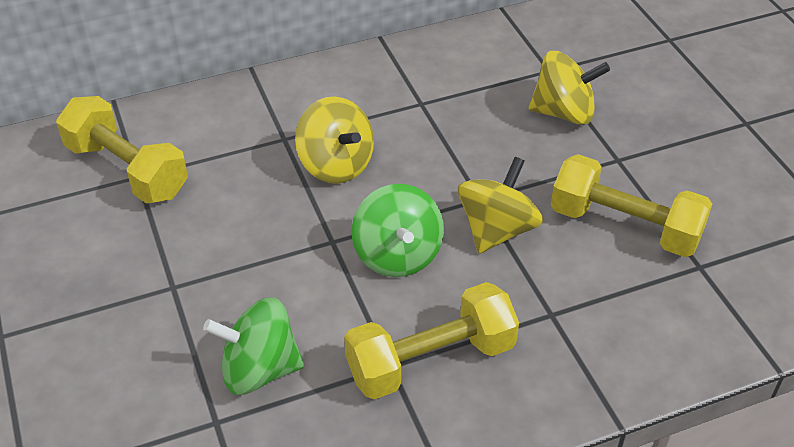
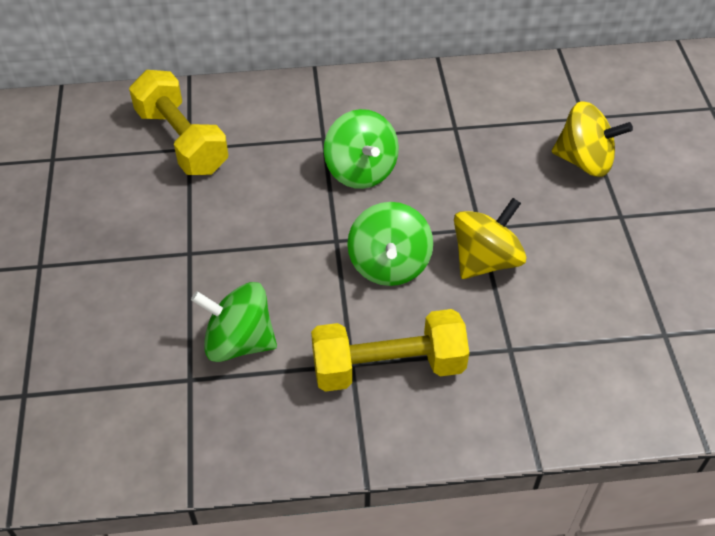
camera: 15 degrees right, 5 degrees up
yellow spinning top [295,96,374,184] -> green spinning top [324,109,399,189]
yellow dumbbell [551,154,712,257] -> none

